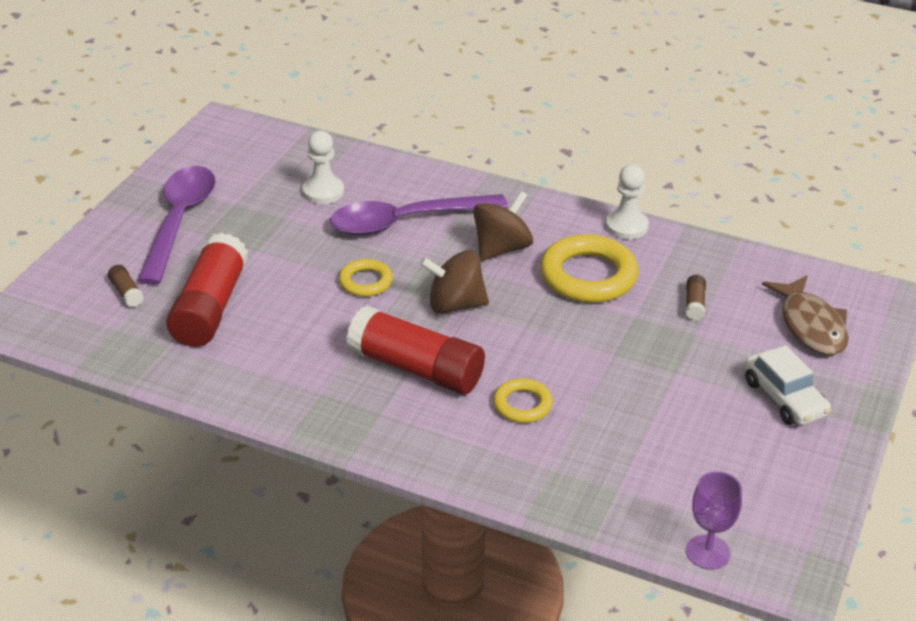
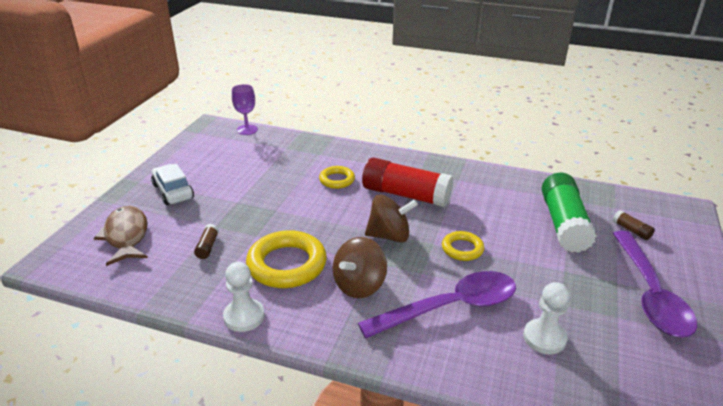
camera: 175 degrees right, 5 degrees down
red glue stick [166,232,248,347] -> green glue stick [542,172,597,253]

